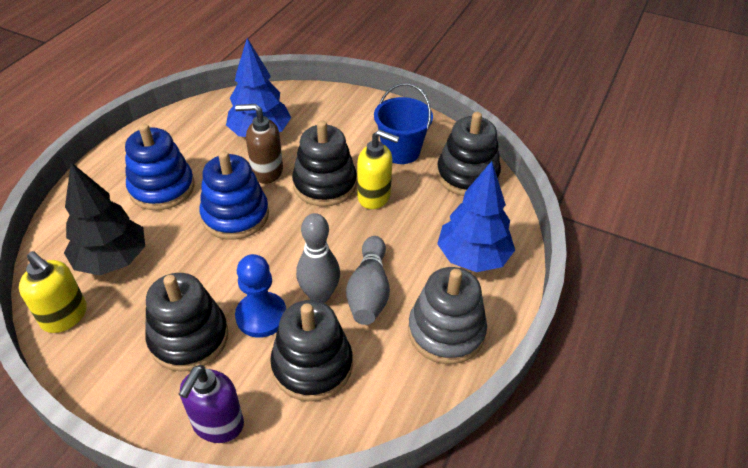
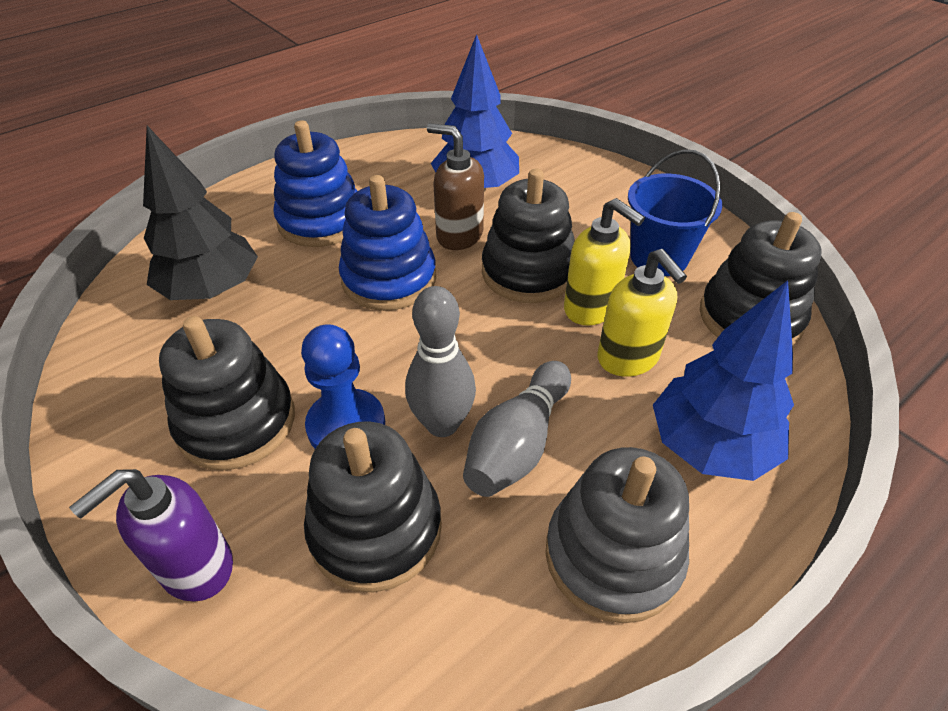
camera: 25 degrees right, 0 degrees up
yellow soap dispenser [19,251,87,333] -> yellow soap dispenser moved to [597,249,687,377]

